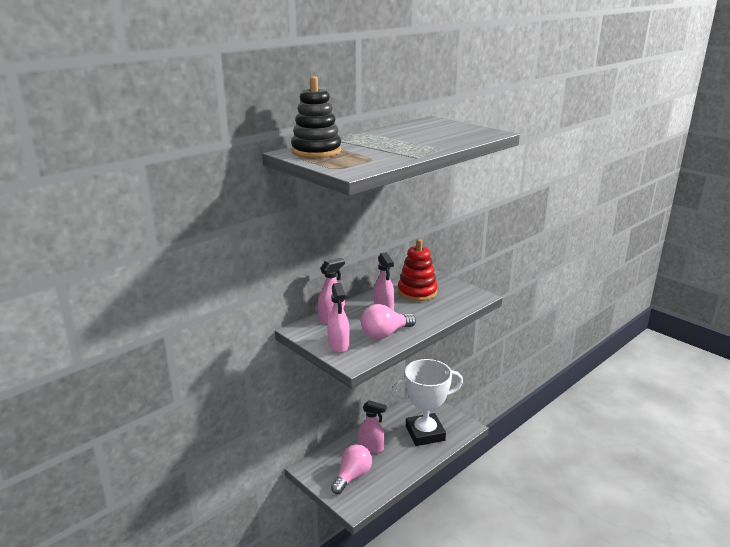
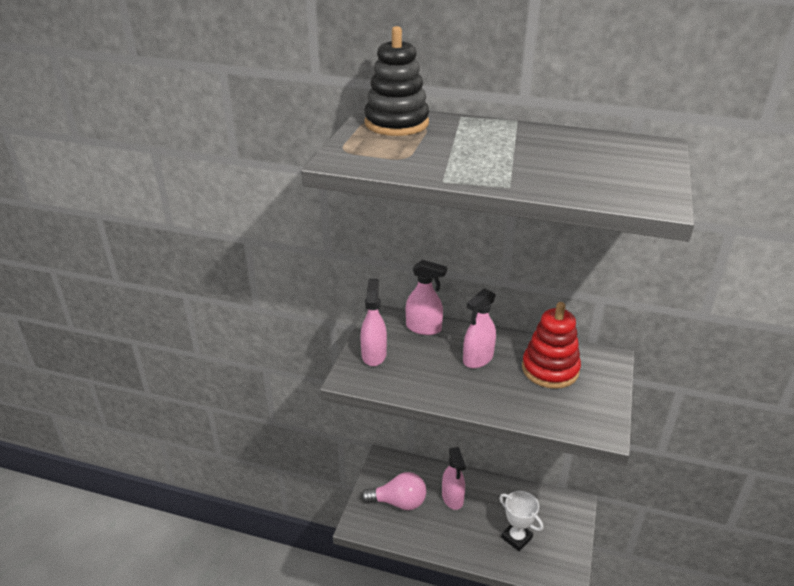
camera: 60 degrees right, 10 degrees up
pink spray bottle [327,283,349,353] -> pink spray bottle turned 135 degrees clockwise [361,278,387,366]
pink light bulb [361,304,416,339] -> none
white trophy [391,359,463,446] -> white trophy [499,491,543,551], size x0.53

